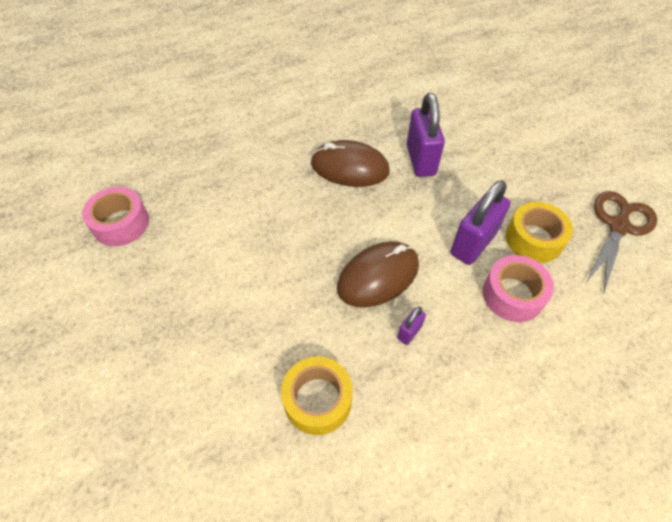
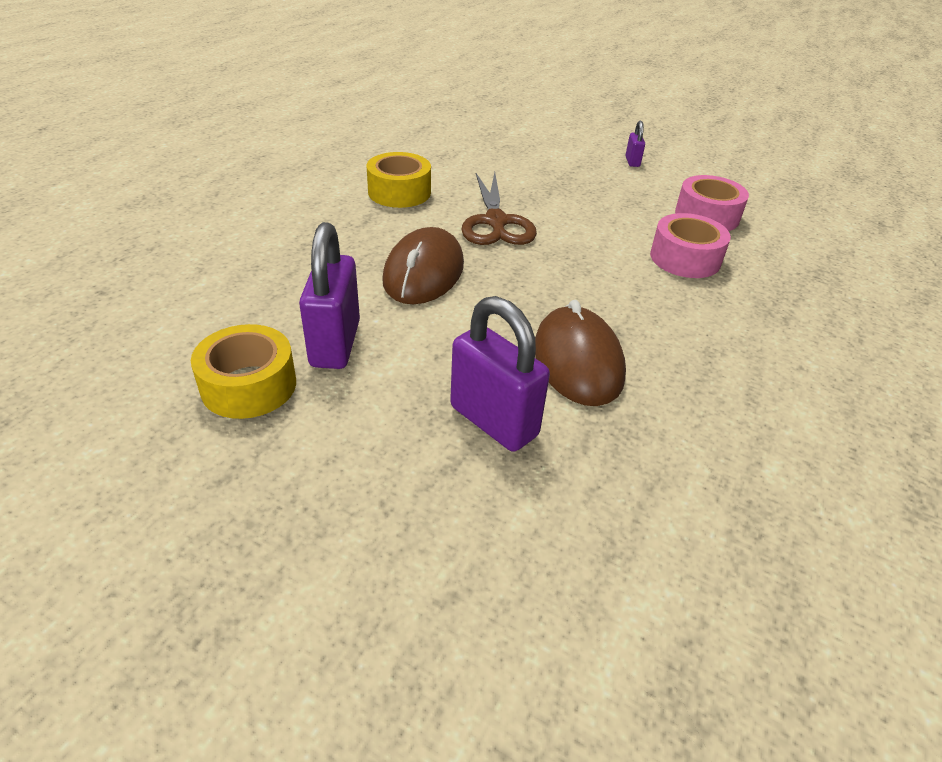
camera: 140 degrees right, 15 degrees down
brown mouse [311,140,390,187] -> brown mouse turned 75 degrees counterclockwise [535,300,626,406]
purple padlock [397,307,426,345] -> purple padlock moved to [626,121,645,167]
pink tape [483,255,554,322] -> pink tape moved to [650,213,731,278]
brown scissors [586,191,657,294] -> brown scissors moved to [461,172,537,245]

